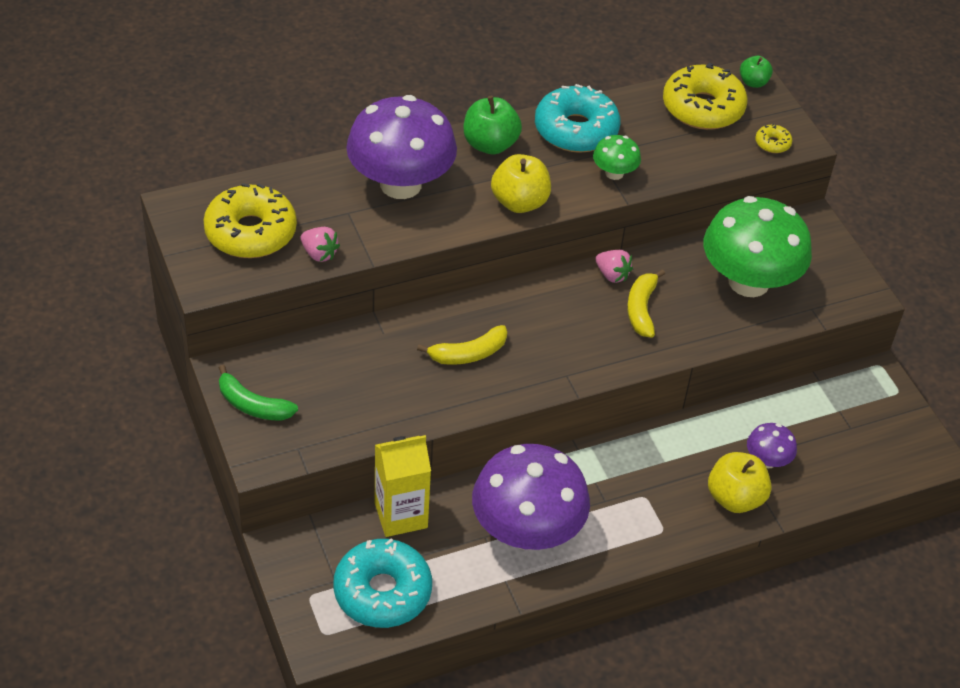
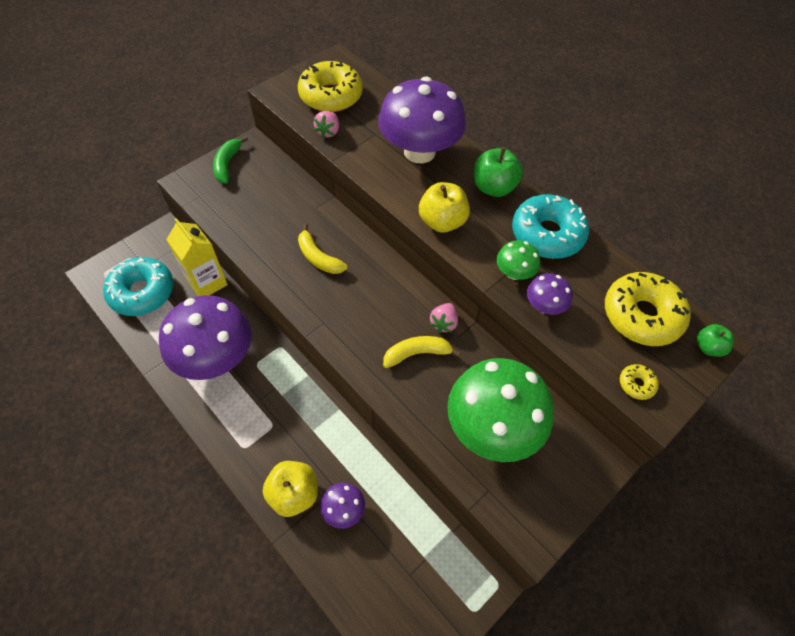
camera: 70 degrees right, 10 degrees up
none -> purple mushroom [527,273,572,315]

